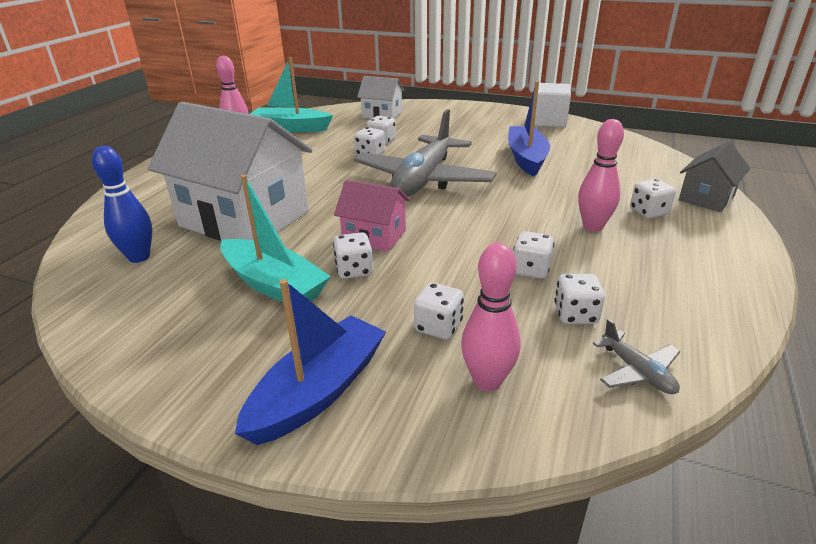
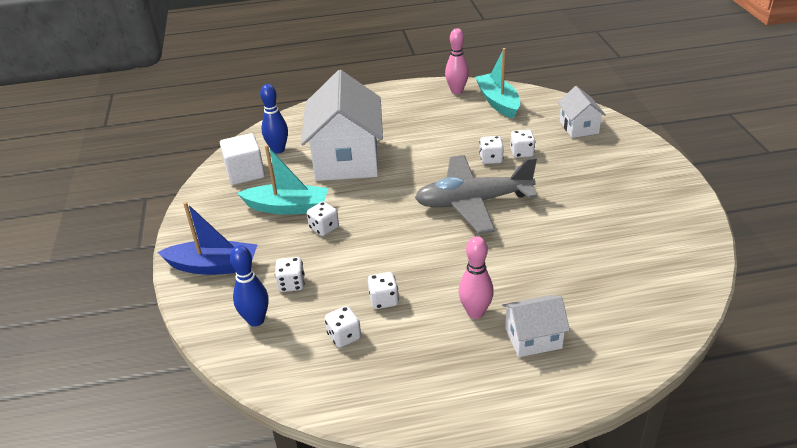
camera: 60 degrees right, 5 degrees up
turquoise boat [220,175,331,302] -> turquoise boat turned 90 degrees counterclockwise [237,145,328,214]
pink house [334,180,410,252] -> none
pink bowling pin [461,243,521,392] -> blue bowling pin [230,245,269,327]
blue boat [508,81,550,177] -> none
white cube [534,83,571,128] -> white cube moved to [220,133,265,185]
grey plane [593,319,680,394] -> none
white dice [630,179,676,218] -> white house [502,295,570,357]
grey house [679,141,750,212] -> none

